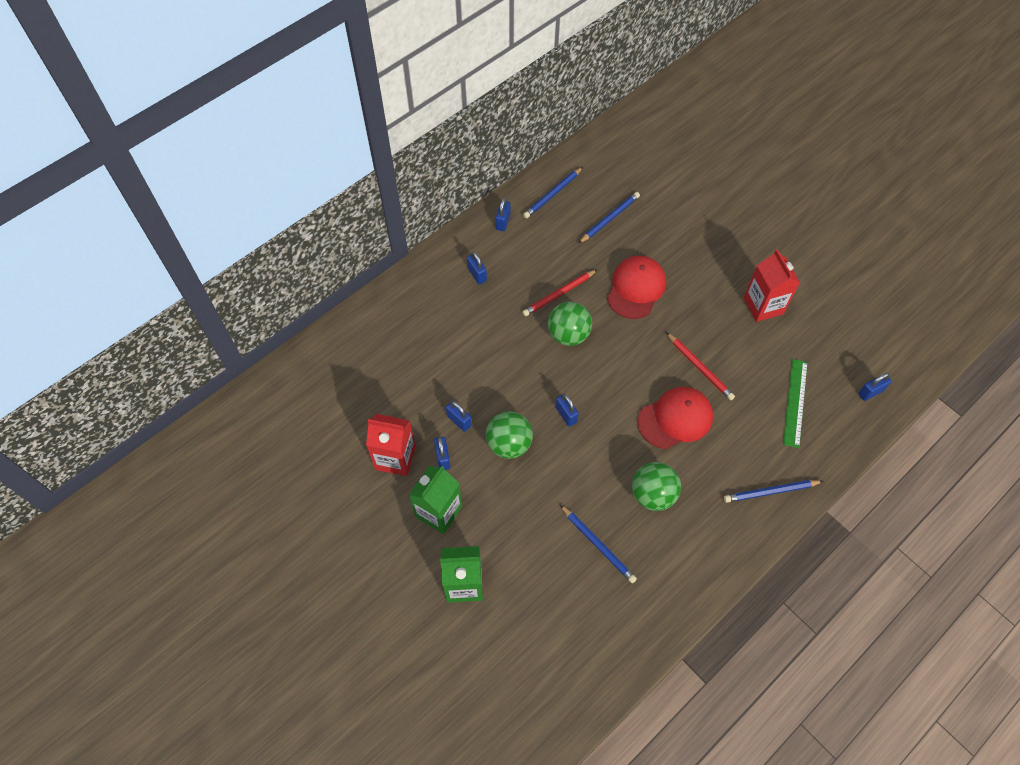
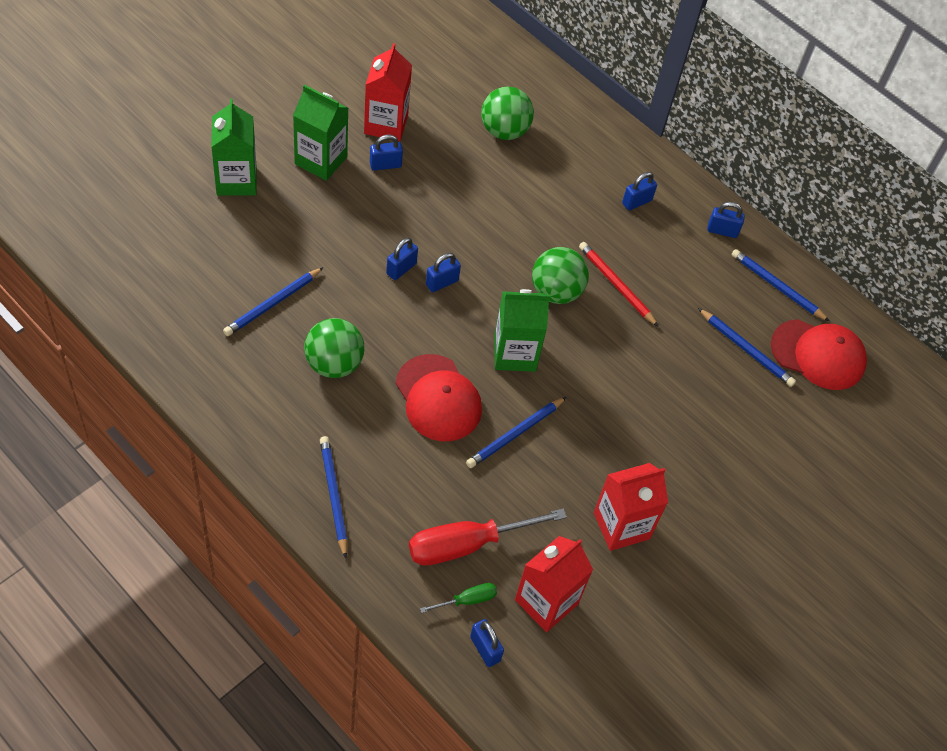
camera: 80 degrees right, 5 degrees down
blue padlock [446,401,472,432] -> blue padlock moved to [386,238,418,280]
green ball [486,411,533,459] -> green ball moved to [481,87,534,140]
red cap [607,256,666,319] -> red cap moved to [771,319,867,390]
red pencil [666,332,735,400] -> blue pencil [466,397,566,468]
green ruler [783,359,808,448] -> red screwdriver [409,508,567,565]
none -> green screwdriver [420,583,497,613]
none -> green carton [494,289,550,372]
none -> red carton [515,536,593,632]

